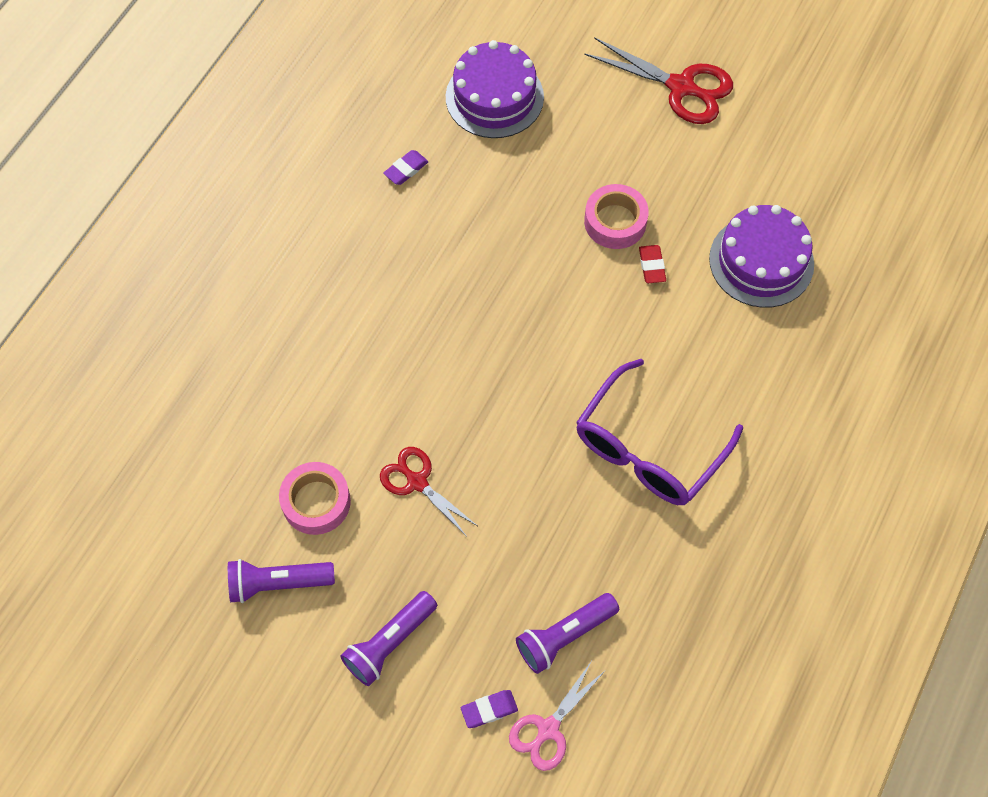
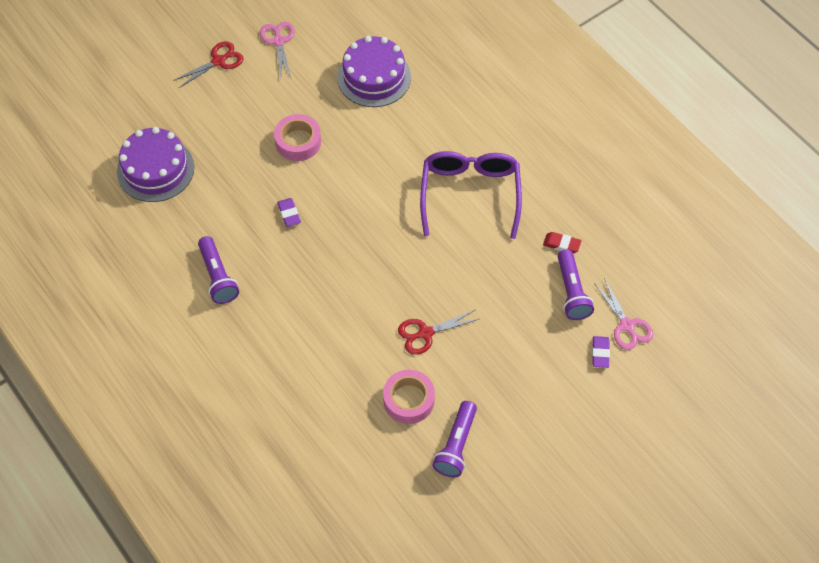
camera: 65 degrees left, 5 degrees down
purple flashlight [340,591,437,686] -> purple flashlight moved to [198,236,239,304]
purple eraser [383,150,429,185] -> purple eraser moved to [277,198,301,227]
purple glasses [576,359,743,505] -> purple glasses turned 150 degrees counterclockwise [420,151,522,239]
red scissors [584,37,733,124] -> red scissors [173,41,244,88], size x0.65
red eraser [639,245,666,283] -> red eraser moved to [543,232,581,253]
none -> pink scissors [260,22,295,78]

